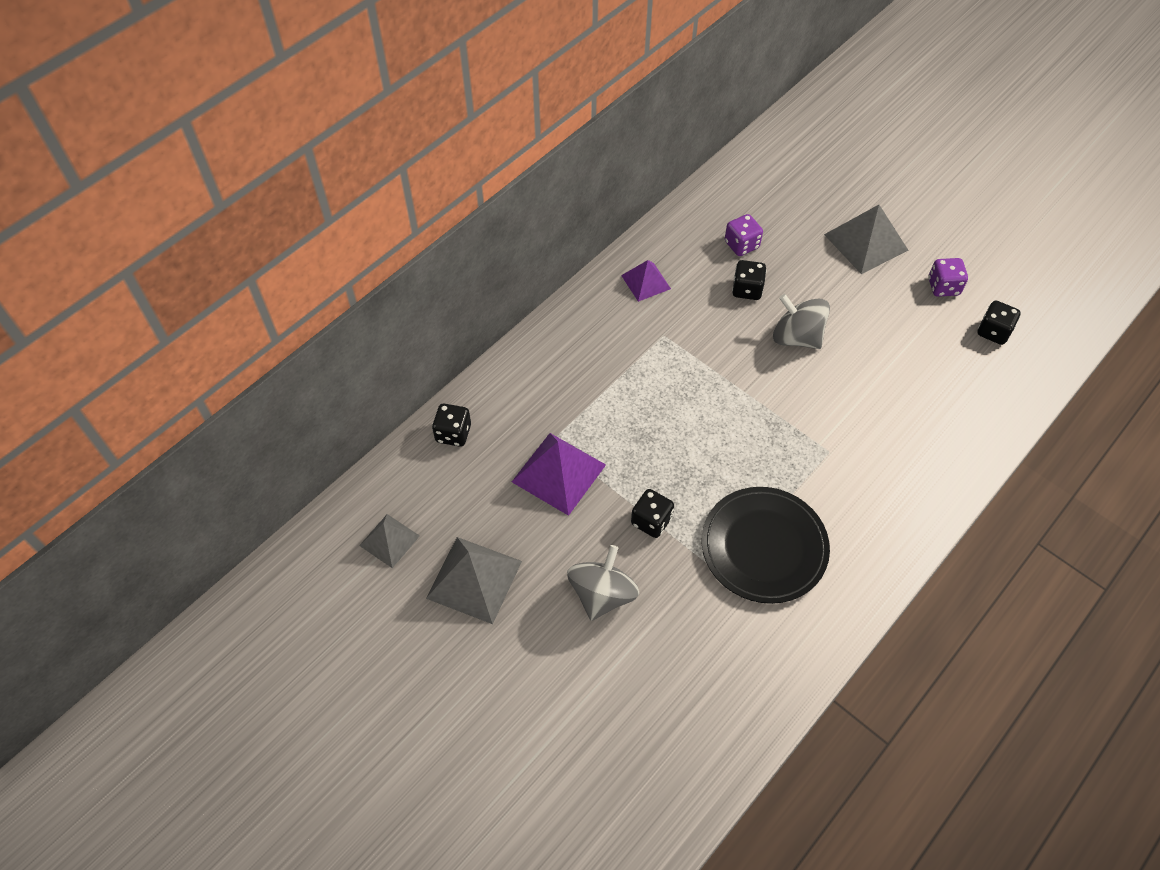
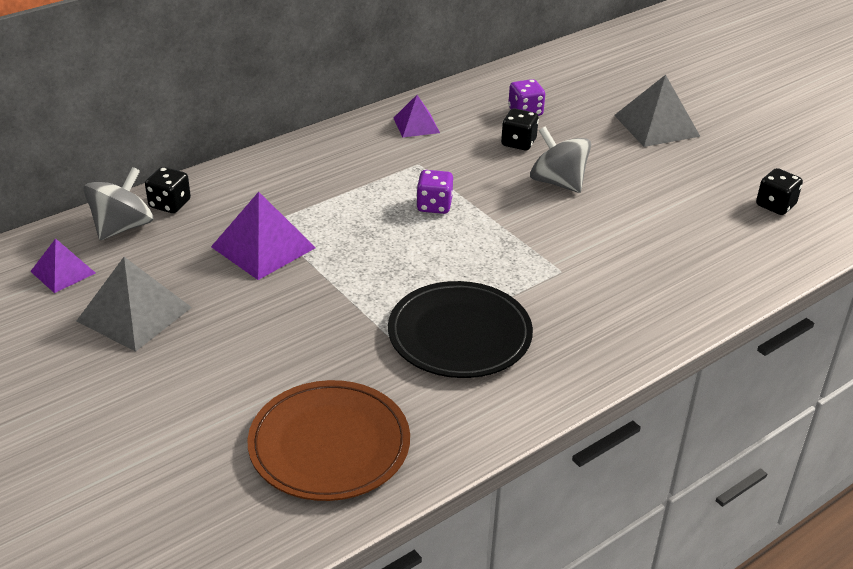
camera: 10 degrees right, 20 degrees down
grey pyramid [359,514,420,568] -> purple pyramid [30,238,96,293]
grey spinning top [567,545,639,621] -> grey spinning top moved to [84,167,153,240]
black dice [631,489,674,538] -> none
purple dice [929,258,968,297] -> purple dice moved to [416,170,453,214]
none -> brown plate [247,380,410,501]

